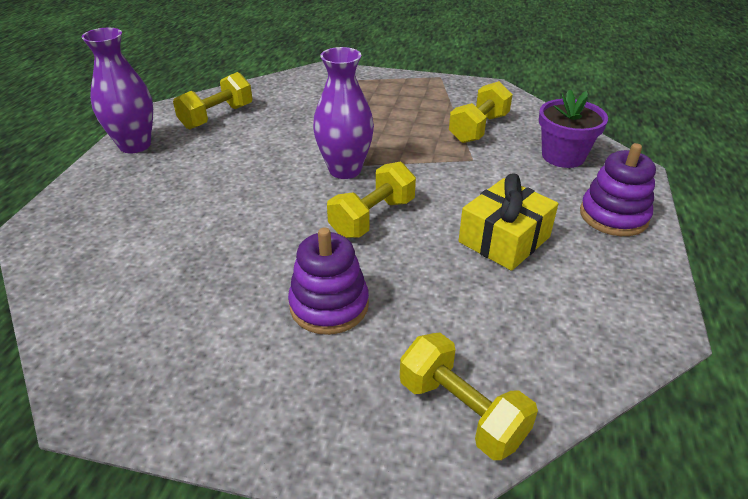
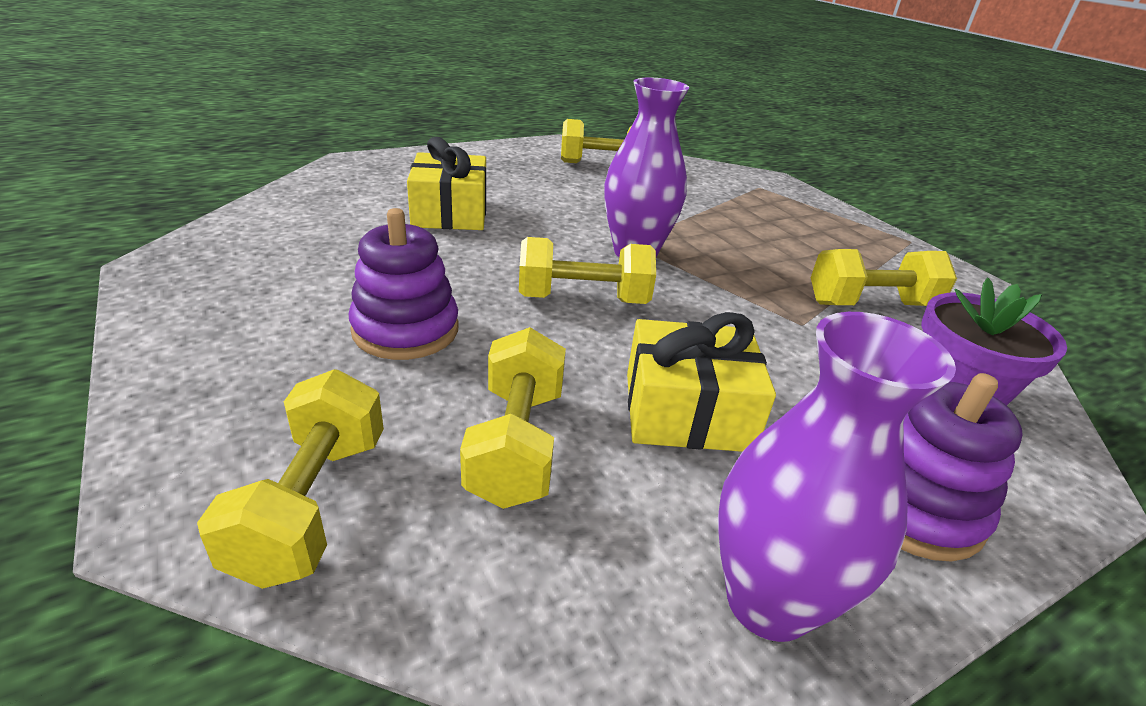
camera: 45 degrees right, 5 degrees down
purple vase [82,28,153,153] -> purple vase moved to [718,312,956,642]
none -> yellow gift [407,137,486,230]
none -> yellow dumbbell [460,327,566,509]

